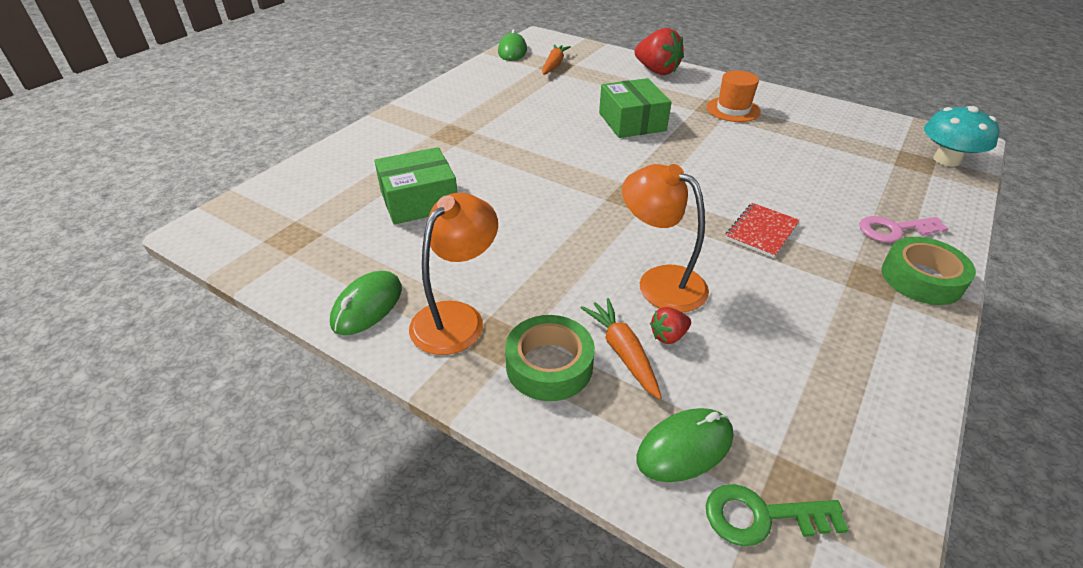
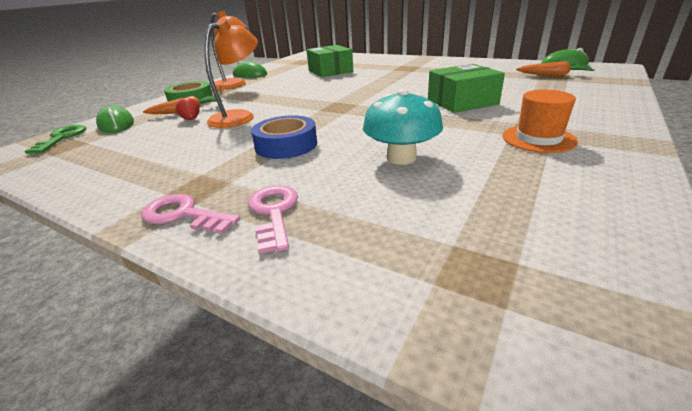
camera: 90 degrees right, 10 degrees down
red strawberry [634,28,684,75] -> none
red notebook [725,203,800,258] -> blue tape [251,115,317,159]
green tape [882,237,976,305] -> pink key [141,194,240,234]
turquoise mushroom [924,106,1000,167] -> turquoise mushroom moved to [363,89,443,165]

